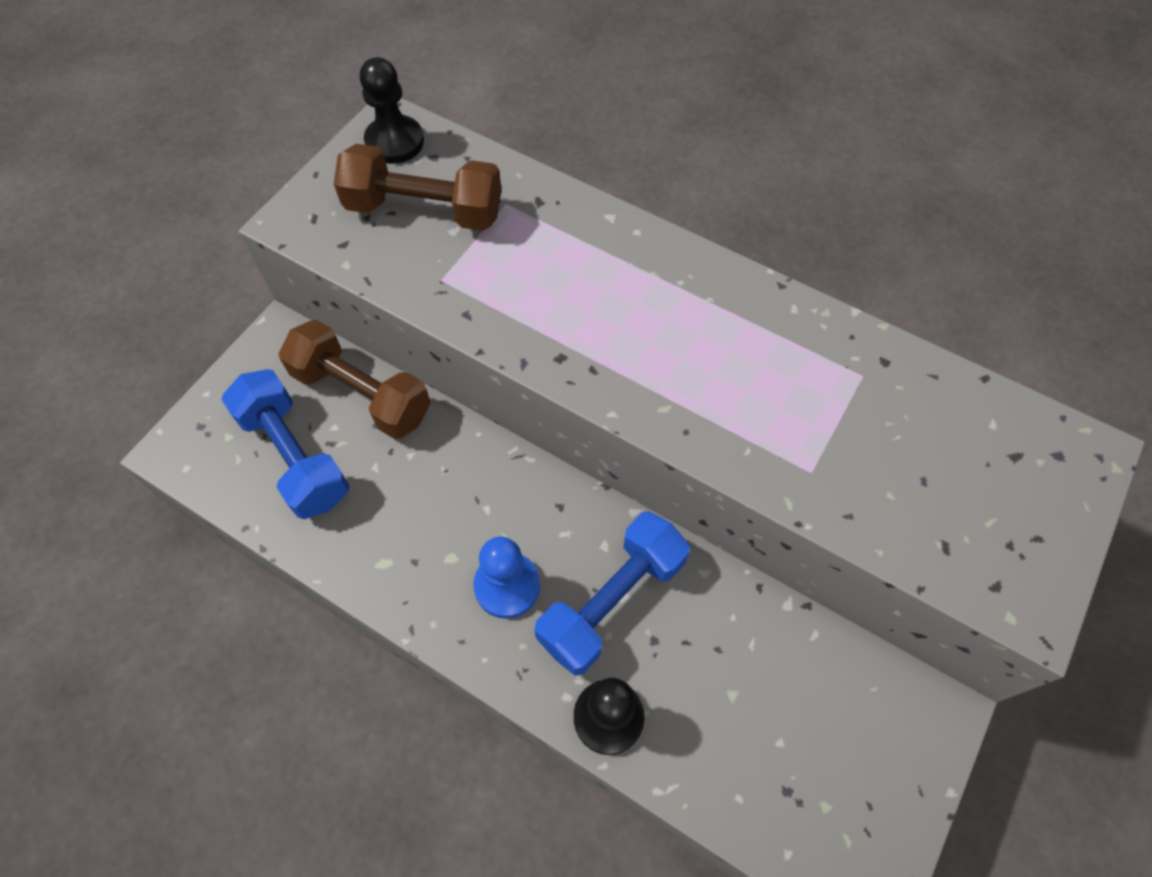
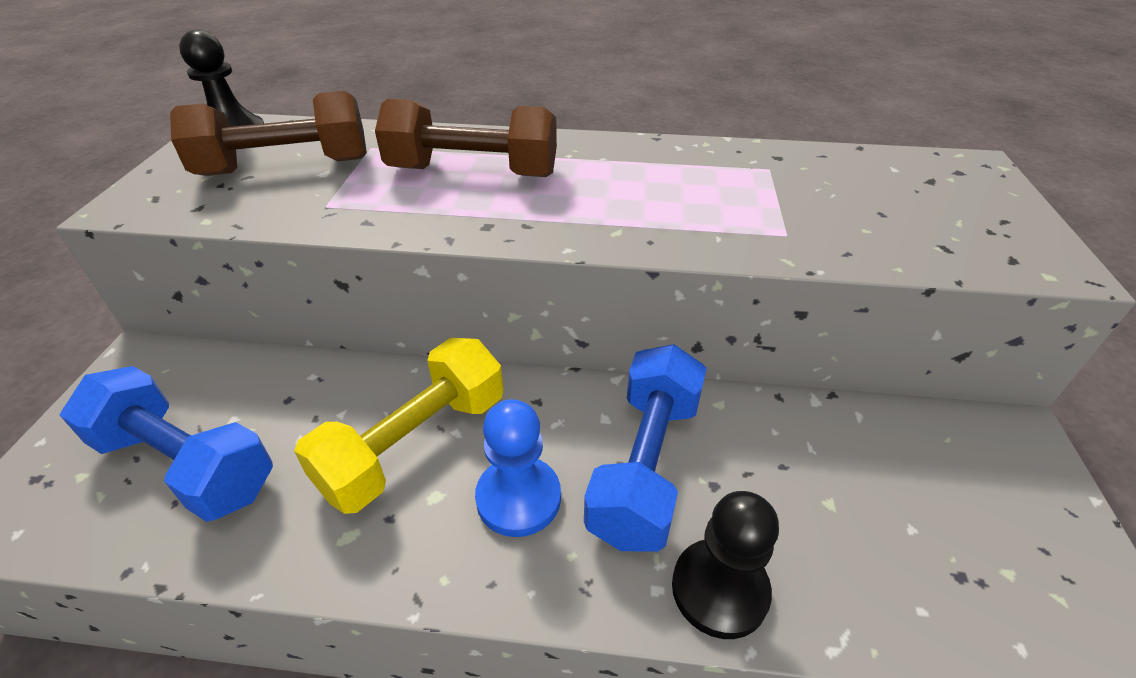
camera: 25 degrees left, 20 degrees down
brown dumbbell [279,320,431,439] -> brown dumbbell moved to [375,99,557,177]
none -> yellow dumbbell [294,338,504,514]

